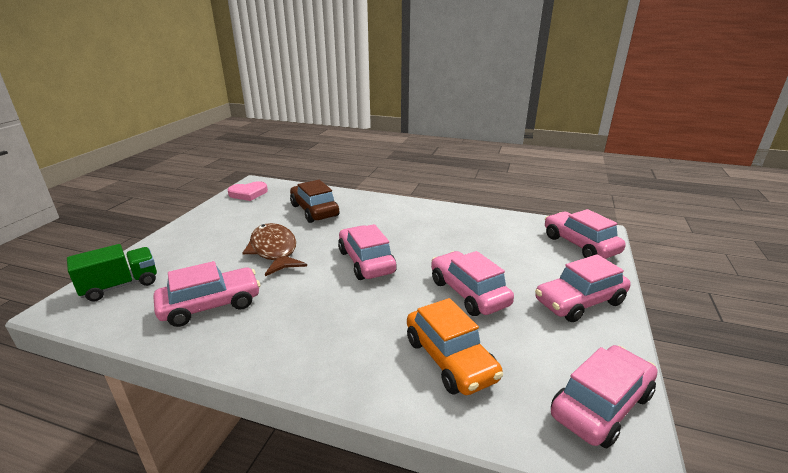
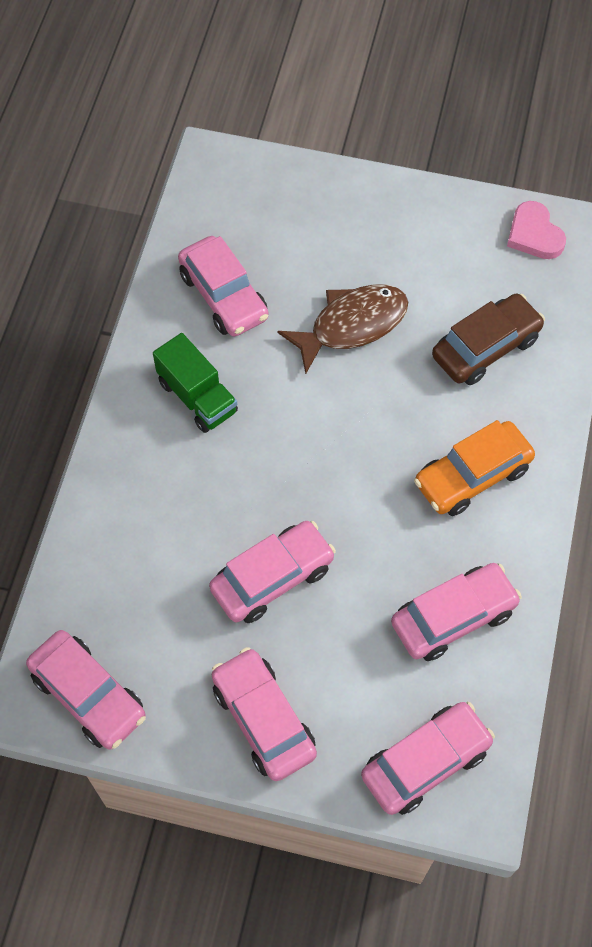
camera: 85 degrees right, 35 degrees up
green truck [67,244,157,302] -> green truck moved to [153,333,238,433]
pink car [338,224,397,280] -> pink car moved to [391,563,522,661]
orange car [407,298,503,395] -> orange car moved to [414,420,535,516]

